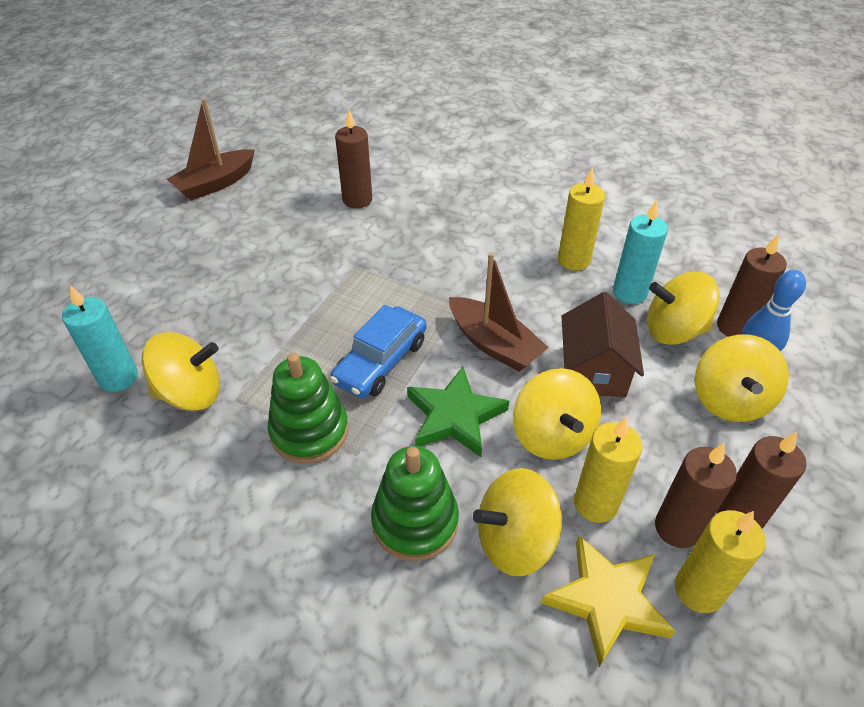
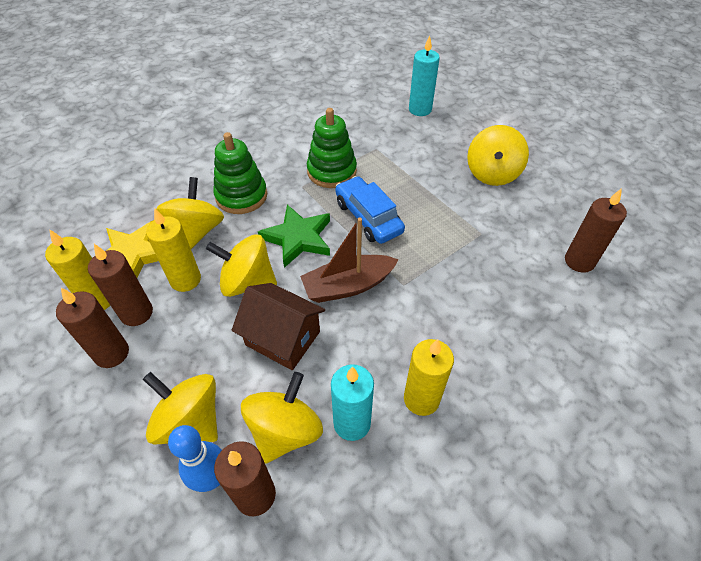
camera: 115 degrees right, 5 degrees up
yellow spinning top [142,332,220,411] -> yellow spinning top moved to [467,125,529,186]
brown boat [167,99,255,201] -> none

